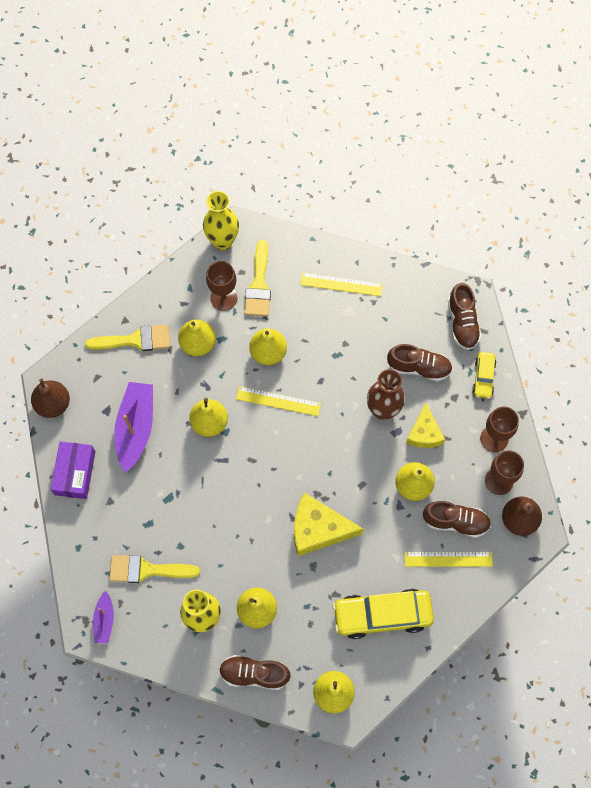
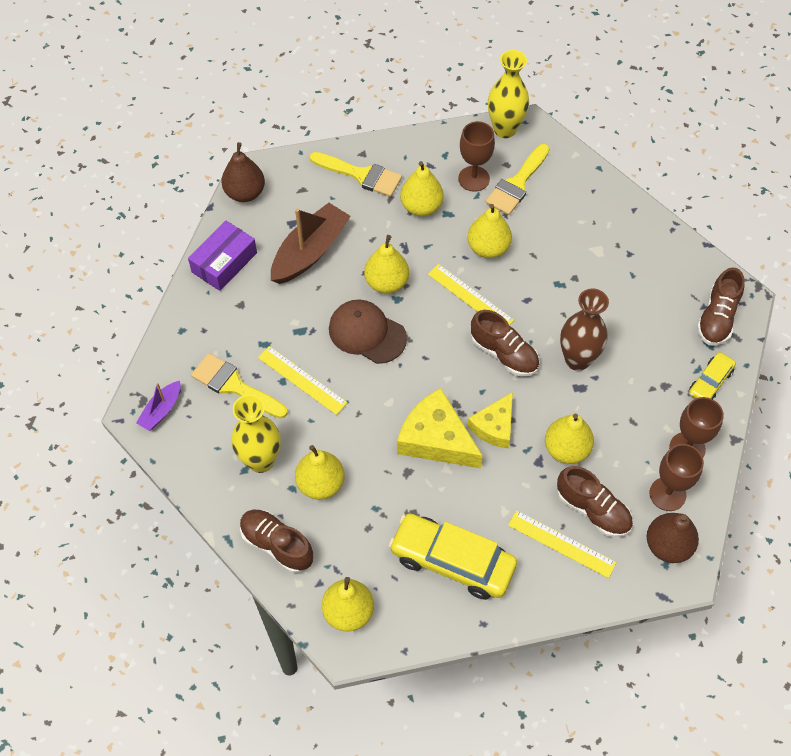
camera: 30 degrees right, 10 degrees down
purple boat [114,382,153,472] -> brown boat [271,203,350,284]
yellow ruler [300,273,383,296] -> yellow ruler moved to [258,346,348,415]
brown shoe [387,344,452,382] -> brown shoe moved to [471,310,539,376]
yellow cheese [406,403,445,448] -> yellow cheese moved to [467,392,513,448]
none -> brown cap [329,300,407,364]

